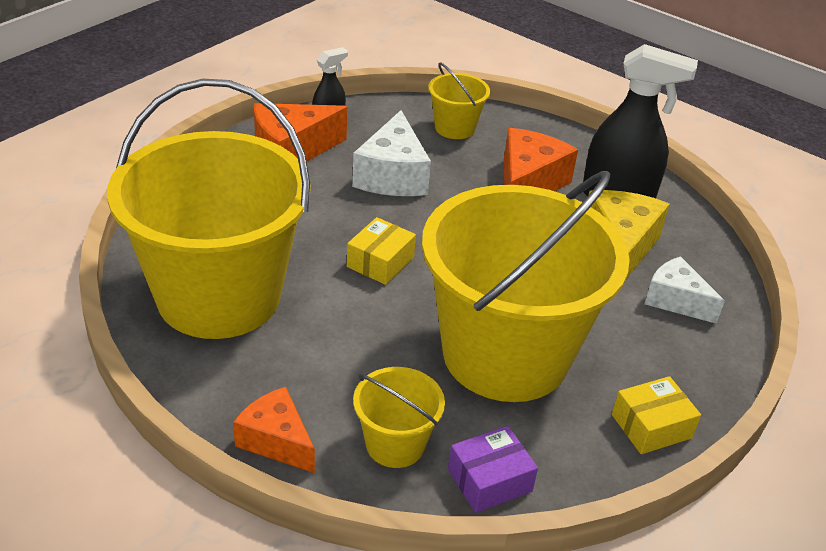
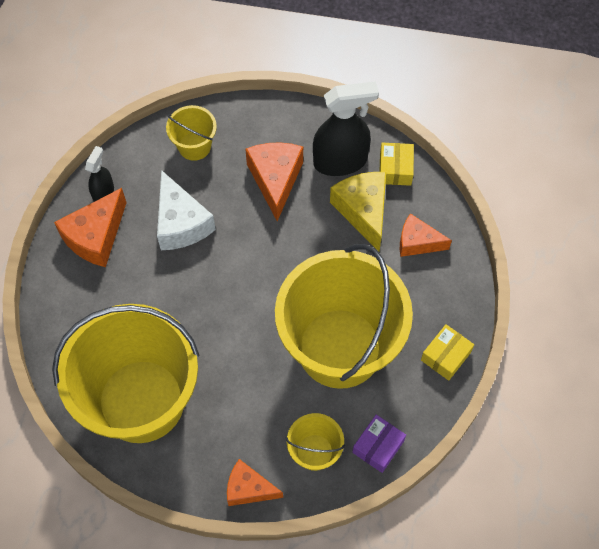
camera: 25 degrees left, 25 degrees up
yellow box [347,217,416,285] -> yellow box moved to [380,143,414,186]
white cheese [644,256,725,324] -> orange cheese [400,213,452,257]

